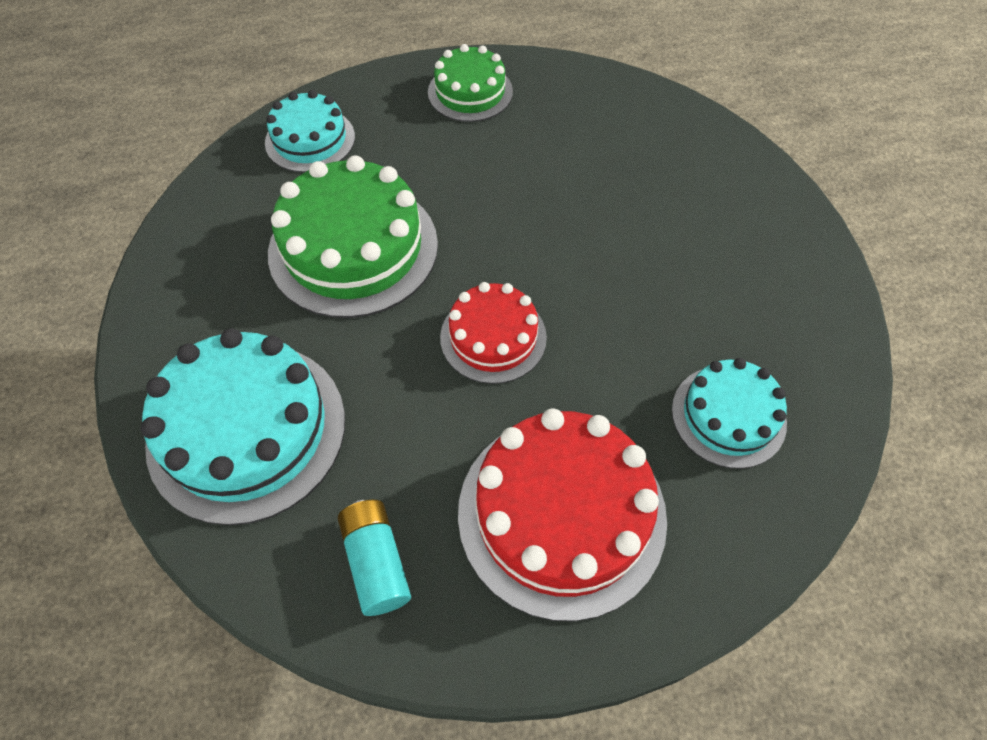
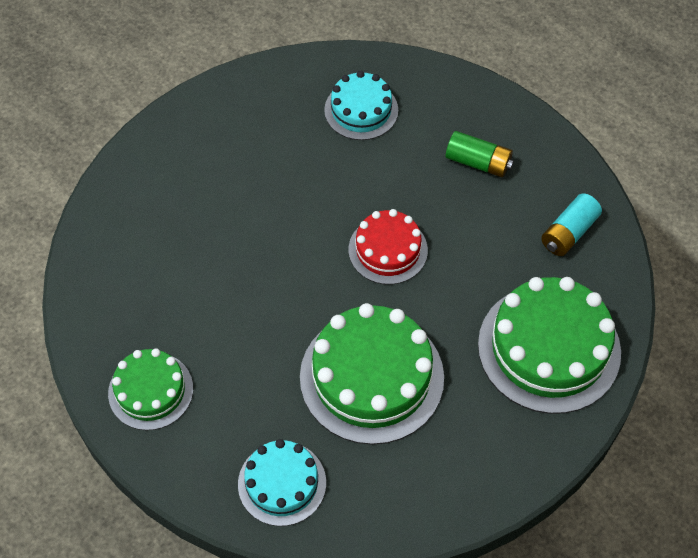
camera: 120 degrees left, 0 degrees up
turquoise cake [141,328,345,525] -> green cake [478,277,621,414]
red cake [458,409,667,621] -> green battery [446,131,514,177]

